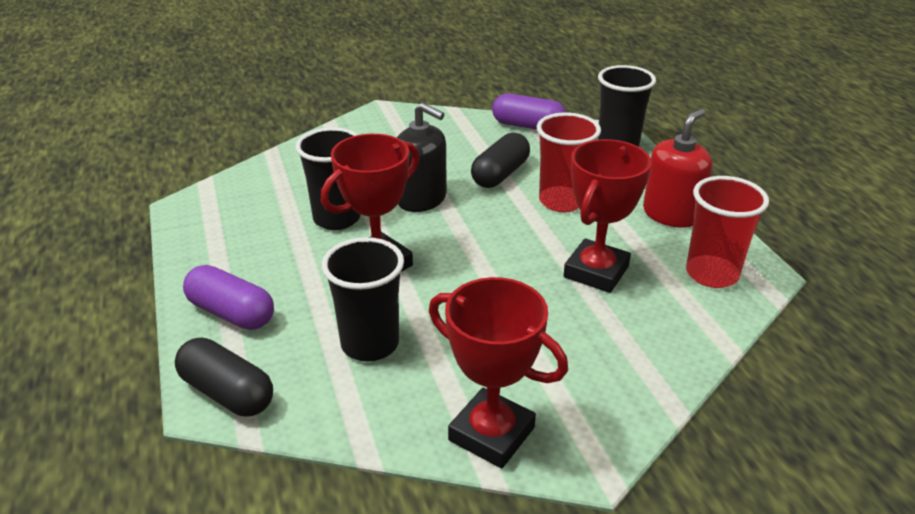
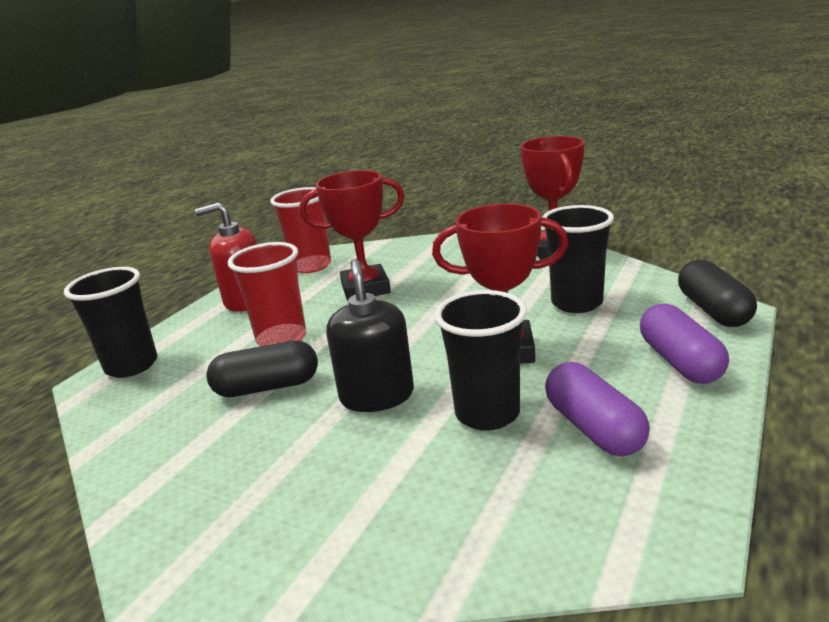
camera: 130 degrees left, 10 degrees down
purple capsule [492,93,566,130] -> purple capsule moved to [545,362,650,456]

